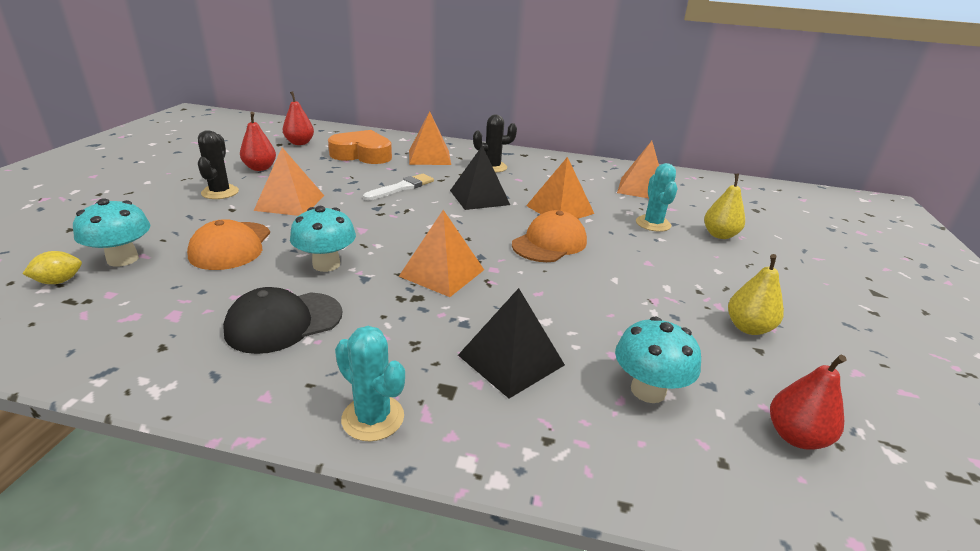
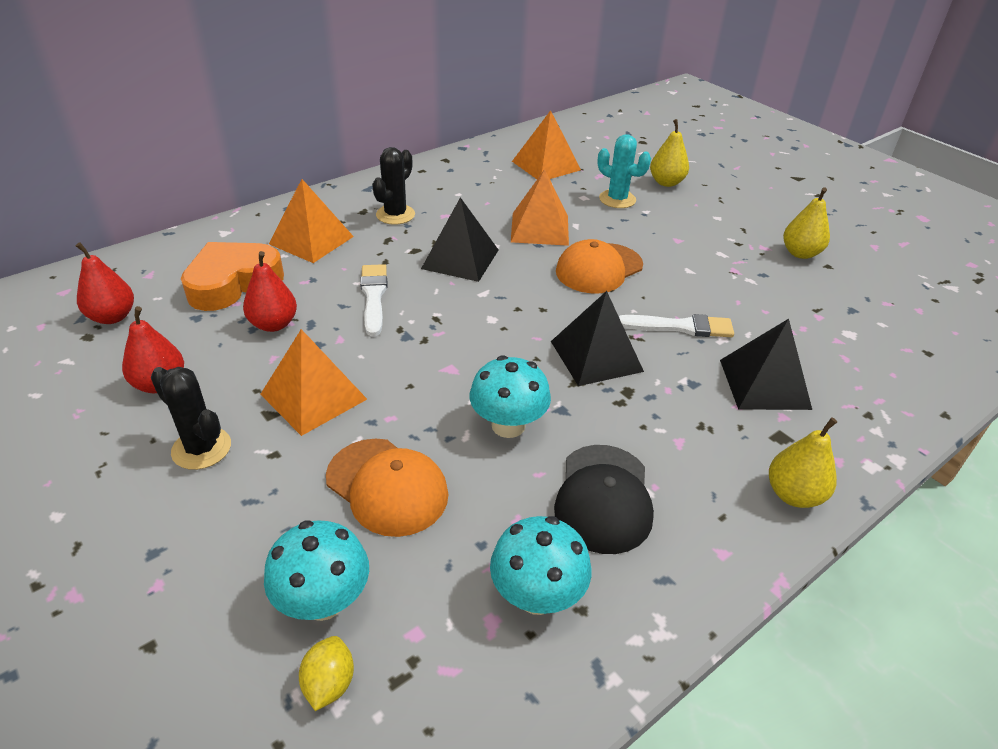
camera: 50 degrees left, 10 degrees up
turquoise cactus [335,326,405,441] -> yellow pear [769,417,837,508]
orange pyramid [399,210,484,297] -> black pyramid [551,291,644,386]
orange cap [512,210,587,262] -> orange cap turned 120 degrees counterclockwise [556,239,643,293]
turquoise mushroom [615,316,701,403] -> turquoise mushroom moved to [490,516,591,615]
red pear [770,355,847,450] -> red pear moved to [243,251,297,332]
none -> white brush [619,314,734,337]

